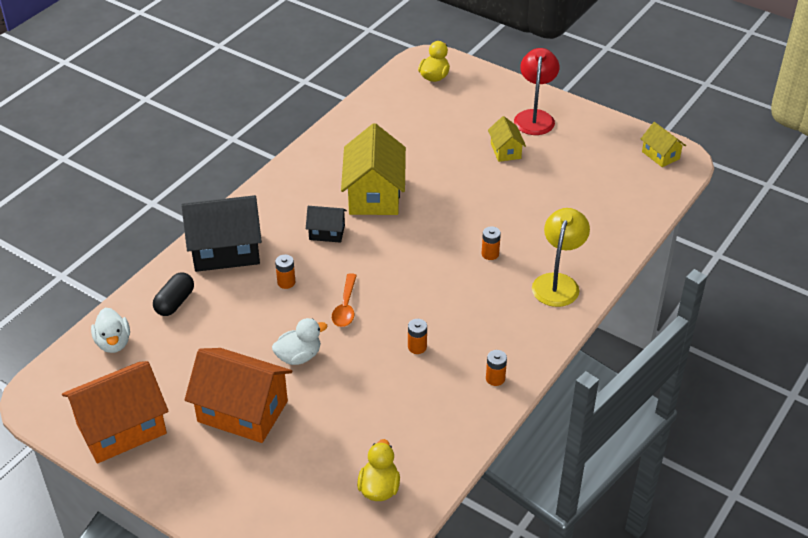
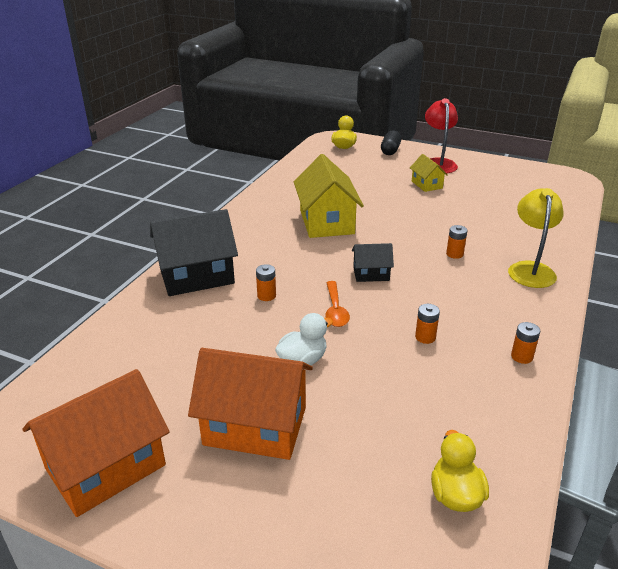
camera: 10 degrees left, 10 degrees down
white duck [91,308,130,353] -> none
black capsule [153,272,194,316] -> black capsule moved to [381,130,401,155]
black house [306,206,347,243] -> black house moved to [352,243,394,282]
yellow house [641,122,686,167] -> none

